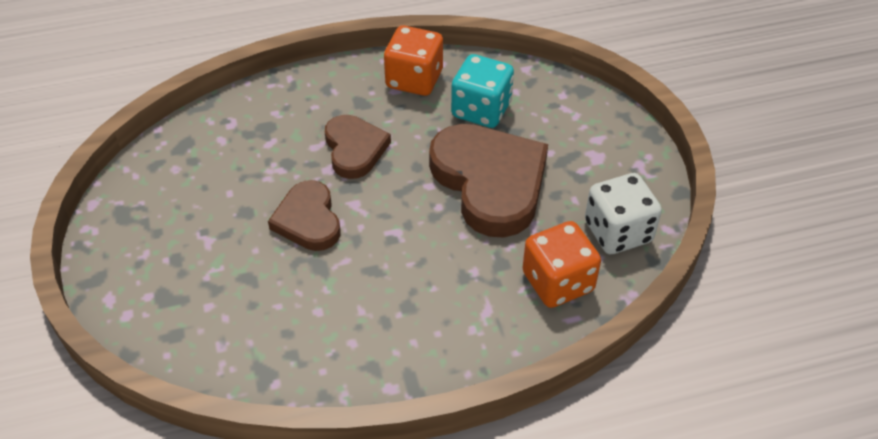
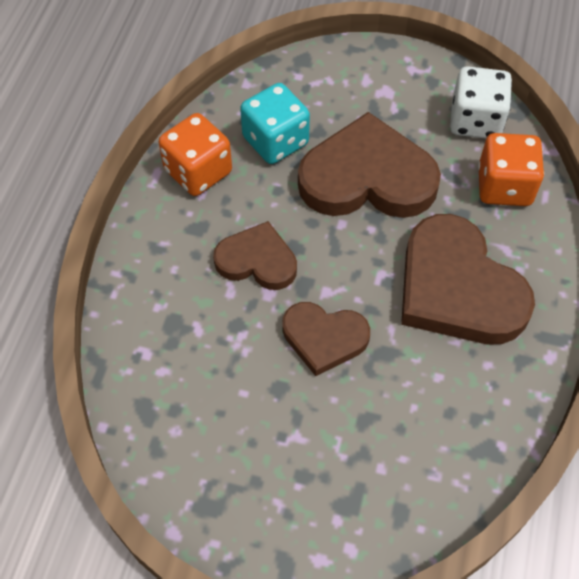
camera: 60 degrees left, 10 degrees up
none -> brown heart [401,214,535,344]

